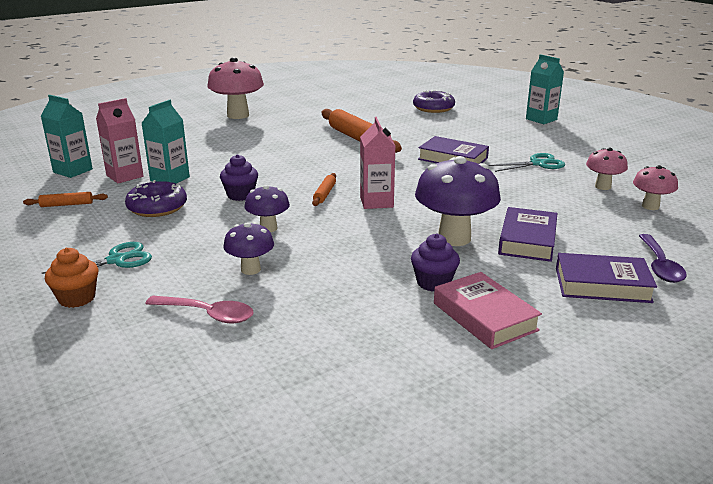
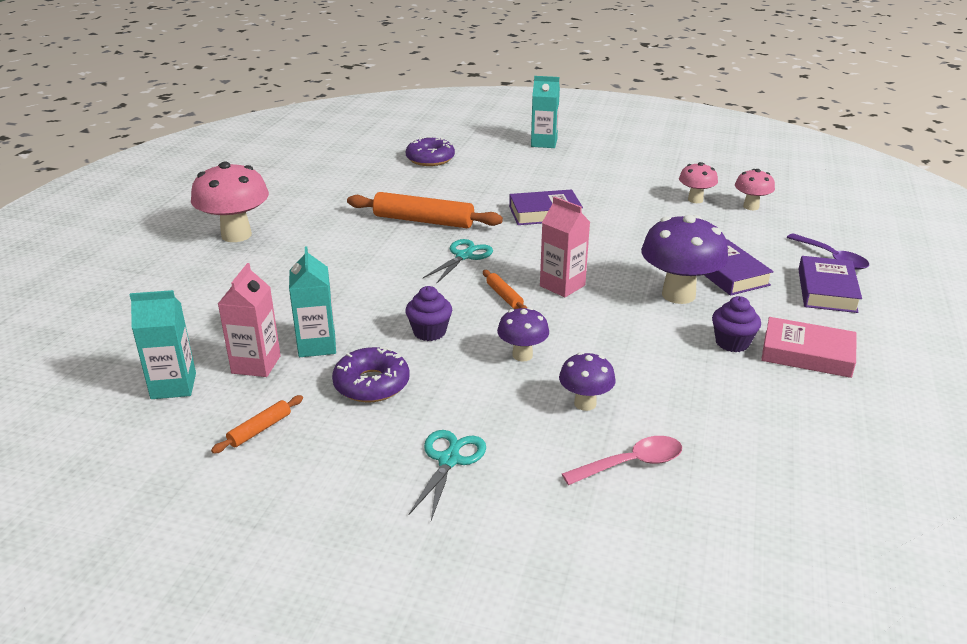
camera: 40 degrees left, 5 degrees up
orange cupcake [45,248,99,308] -> none
turquoise scissors [489,153,565,172] -> turquoise scissors moved to [423,239,493,284]
purple book [556,253,657,303] -> purple book turned 45 degrees counterclockwise [798,256,862,313]

